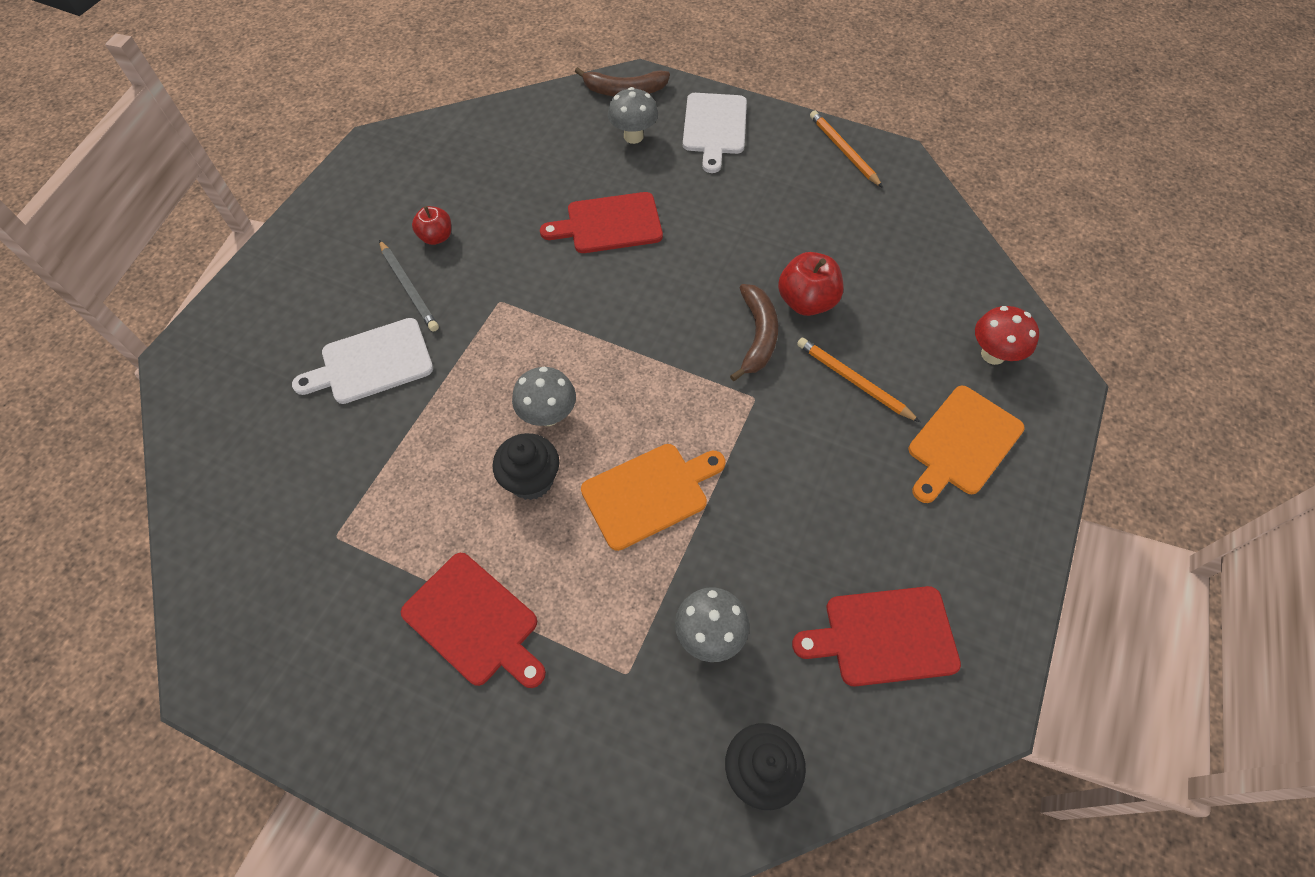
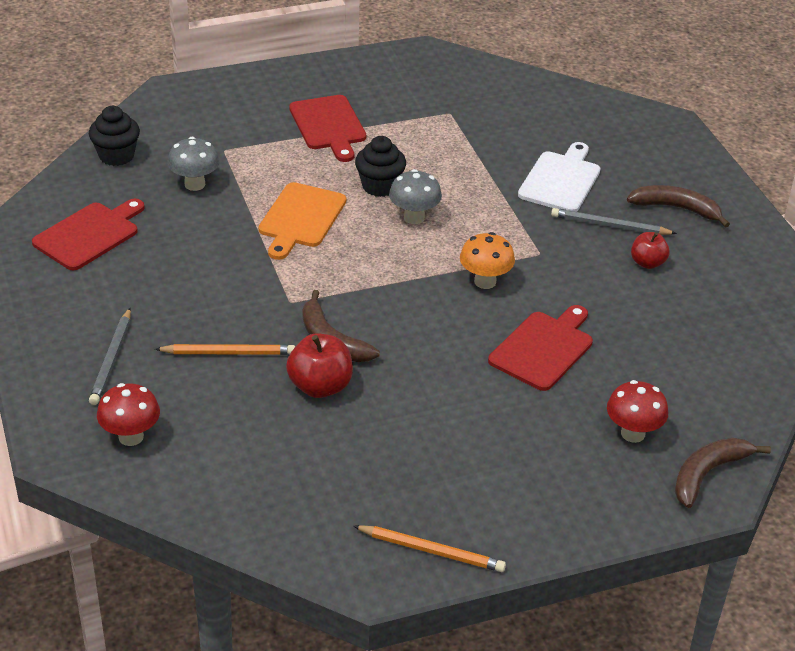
camera: 135 degrees right, 20 degrees down
red cutting board [401,553,546,688] -> red cutting board turned 105 degrees counterclockwise [289,95,366,162]
grey mushroom [608,87,658,144] -> red mushroom [607,380,668,443]
white cutting board [683,93,747,173] -> none
orange cutting board [909,386,1025,503] -> grey pencil [89,308,131,405]
none -> orange mushroom [460,232,515,289]
none -> brown banana [627,185,730,228]

